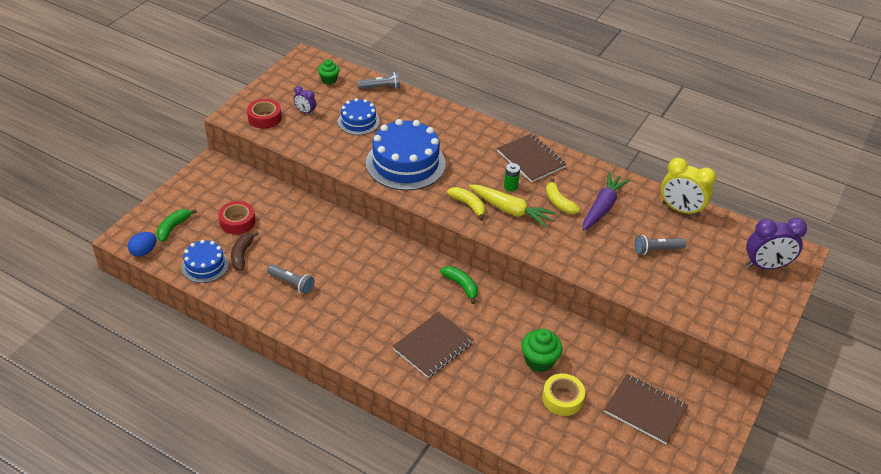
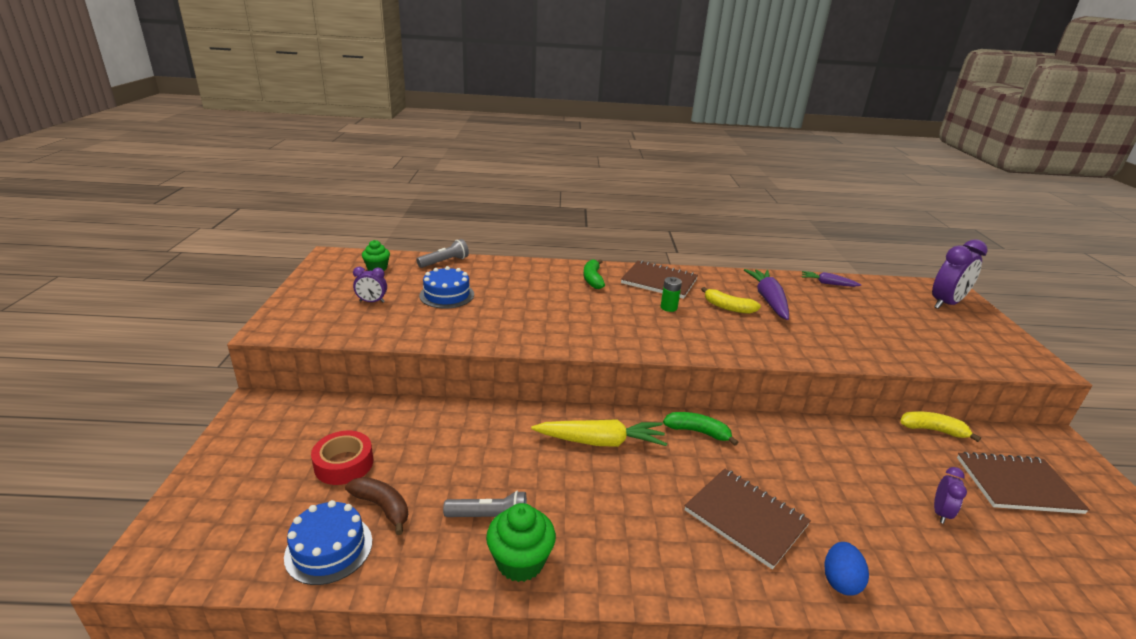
camera: 30 degrees left, 15 degrees down
blue egg [128,232,156,257] -> blue egg moved to [824,542,869,596]
green banana [156,209,197,242] -> green banana moved to [583,259,605,289]
brown banana [231,231,259,271] -> brown banana turned 150 degrees clockwise [345,477,408,535]
red tape [247,99,282,129] -> none
blue cake [366,119,446,191] -> none
brown notebook [392,312,474,378] -> brown notebook turned 60 degrees counterclockwise [685,468,811,569]
yellow banana [447,187,486,221] -> yellow banana moved to [901,412,981,442]
yellow carrot [469,185,556,228] -> yellow carrot moved to [531,419,667,447]
green cupcake [521,329,562,372] -> green cupcake moved to [486,503,556,582]
yellow tape [542,373,585,416] -> purple clock [934,467,967,524]
grey flashlight [635,235,686,255] -> none
yellow clock [661,158,716,217] -> purple carrot [802,271,861,287]

